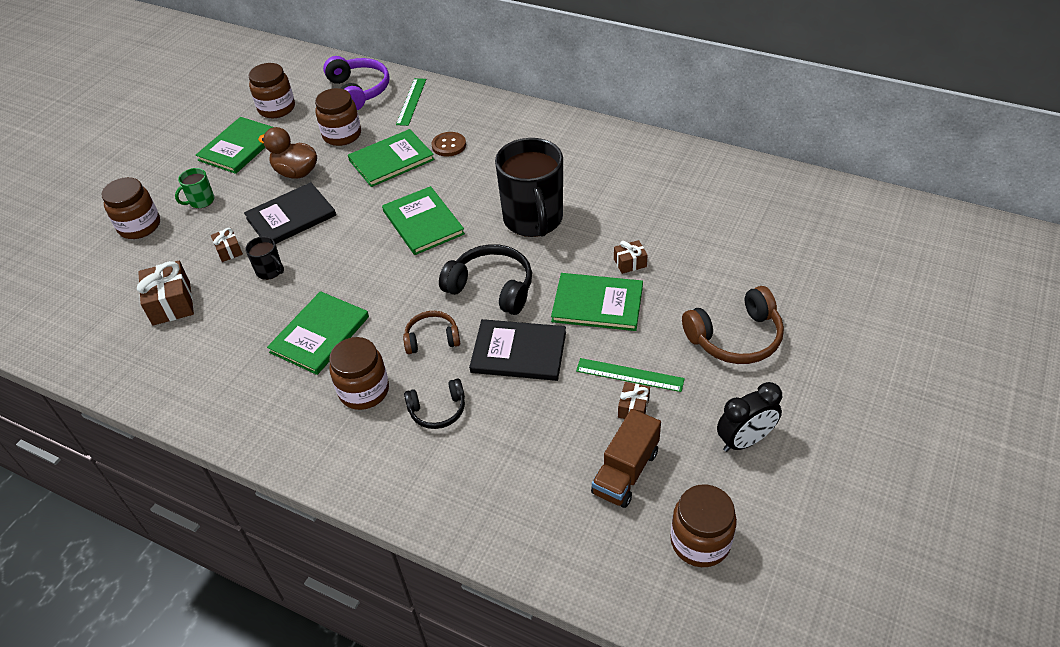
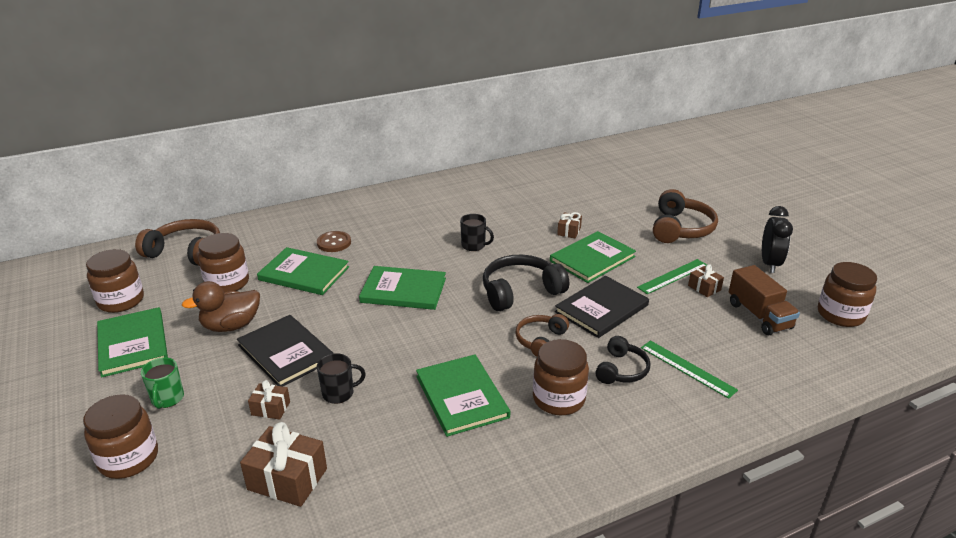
camera: 55 degrees left, 15 degrees down
black book [244,182,336,244] -> black book turned 45 degrees counterclockwise [237,315,334,387]
purple headphones [323,56,390,110] -> brown headphones [135,219,220,266]
green book [348,129,435,187] -> green book turned 75 degrees counterclockwise [257,247,349,295]
green ruler [396,78,426,126] -> green ruler moved to [641,340,738,399]
black mug [495,138,563,237] -> black mug [460,214,494,251], size x0.44

